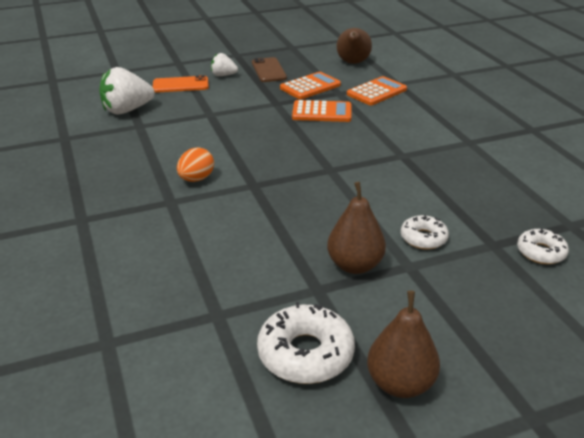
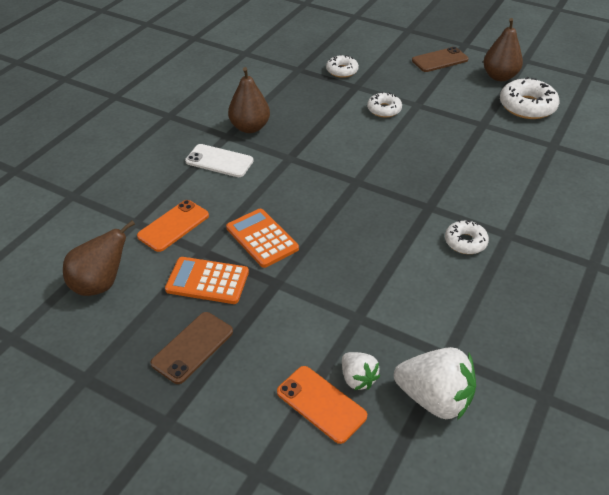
camera: 130 degrees left, 10 degrees up
orange egg [177,147,214,182] -> white donut [445,220,489,254]
white strawberry [211,53,238,76] -> white strawberry moved to [342,352,380,390]
brown pear [327,182,386,274] -> brown pear moved to [228,67,270,133]
orange calculator [347,76,407,105] -> orange phone [137,200,209,252]
none -> white phone [185,144,253,177]
none -> brown phone [412,47,468,72]

